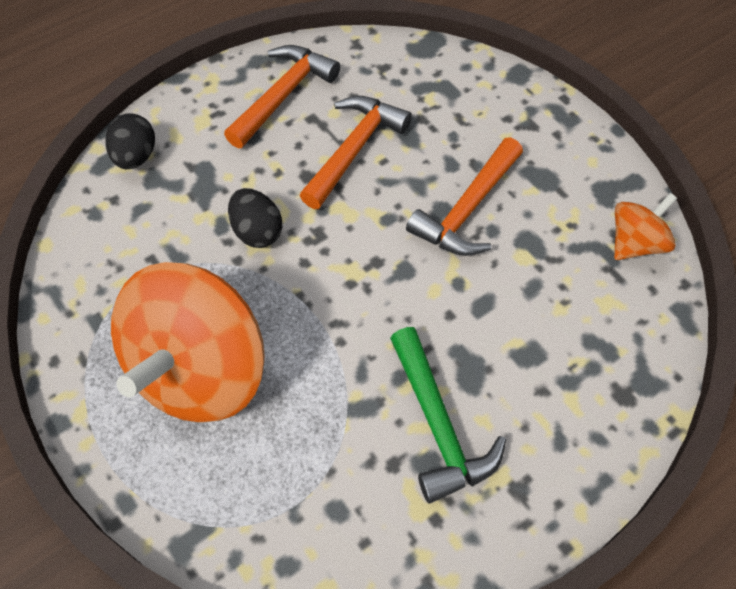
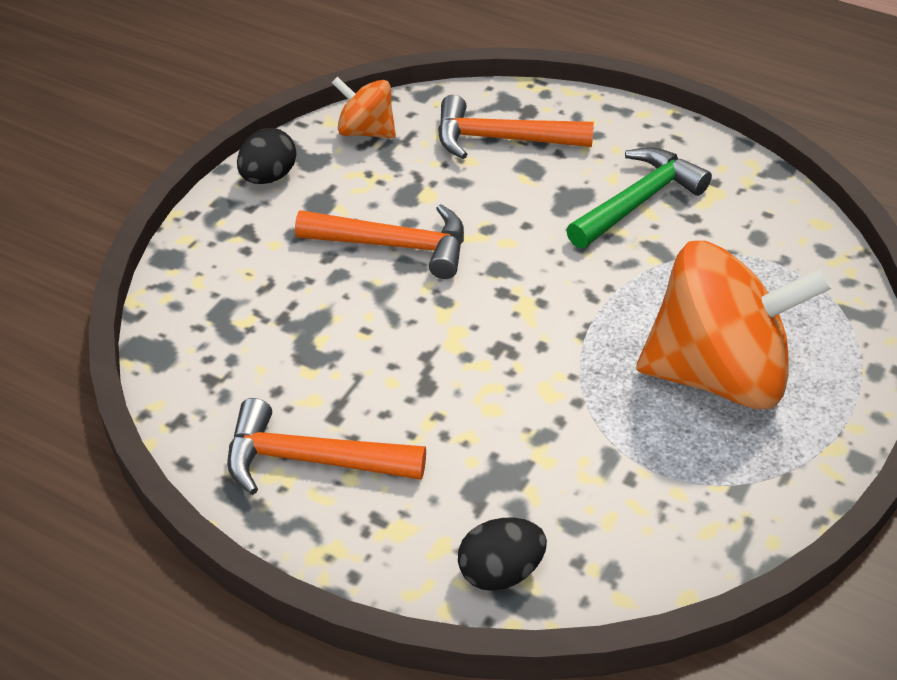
camera: 115 degrees left, 15 degrees down
black egg [228,188,282,248] -> black egg moved to [237,128,296,184]
orange hammer [300,96,412,209] -> orange hammer moved to [438,95,594,159]

